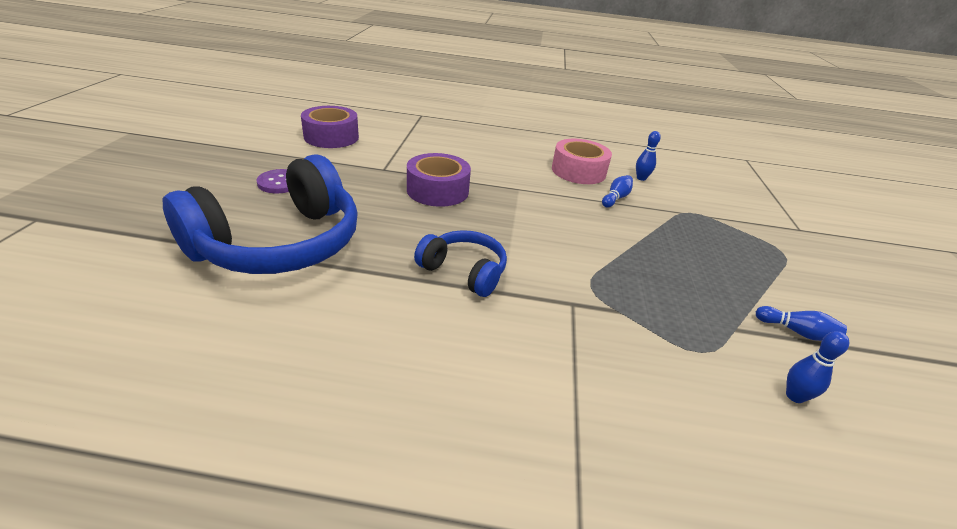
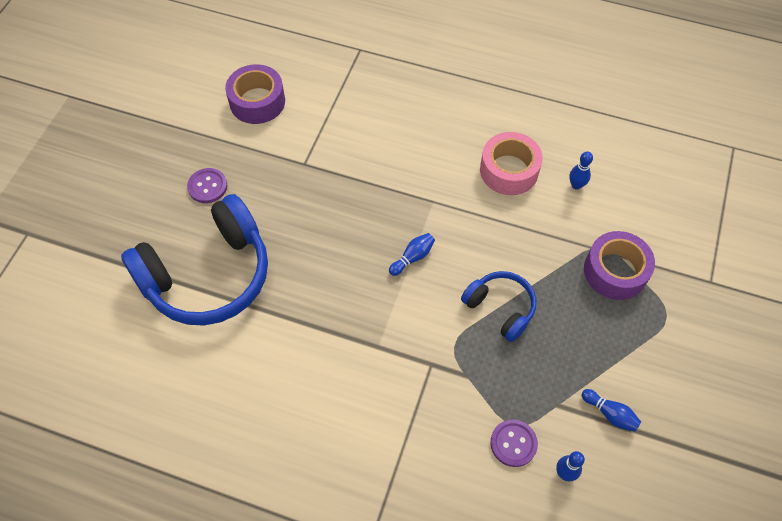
camera: 15 degrees right, 25 degrees up
purple tape [407,153,471,207] -> purple tape moved to [584,231,655,300]
blue headphones [414,230,507,297] -> blue headphones moved to [461,271,536,342]
blue bowling pin [602,175,633,208] -> blue bowling pin moved to [389,233,435,276]
none -> purple button [490,419,538,467]

